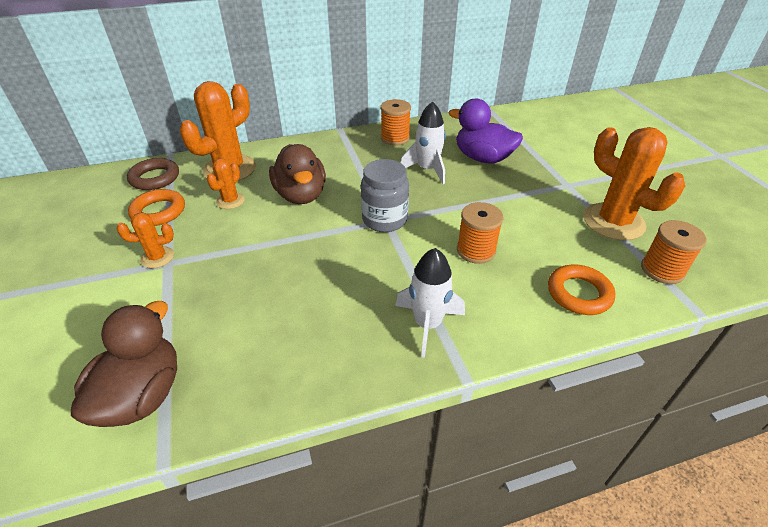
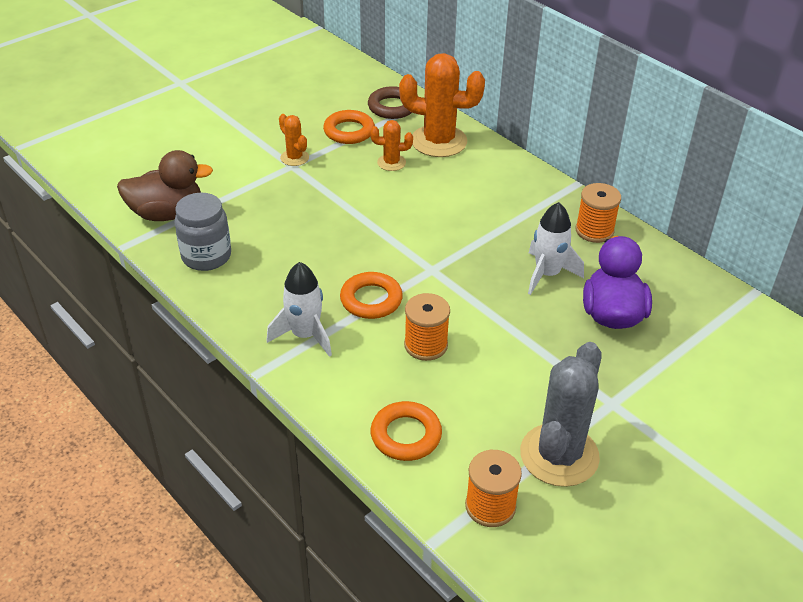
camera: 65 degrees right, 0 degrees up
brown duck [269,144,326,204] -> none
grey jar [361,159,409,232] -> grey jar moved to [174,193,231,271]
orange cactus [584,127,685,240] -> grey cactus [520,342,602,487]
none -> orange ring [340,272,403,319]

